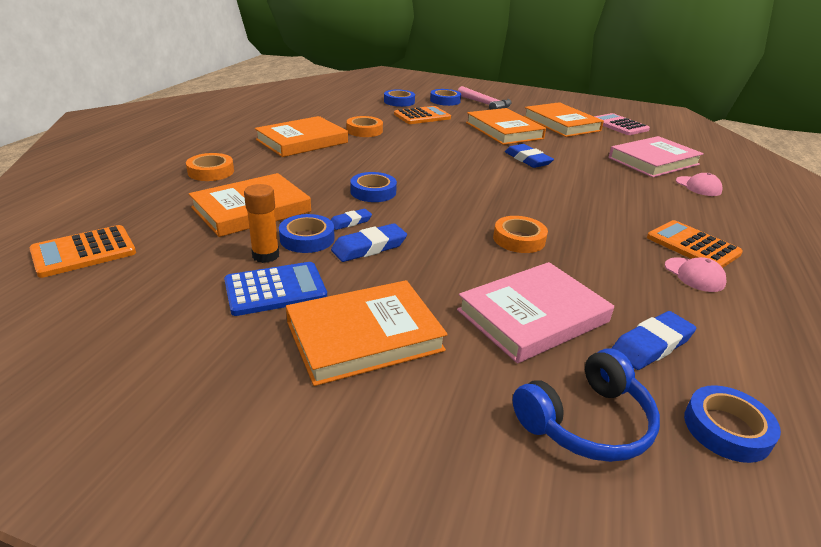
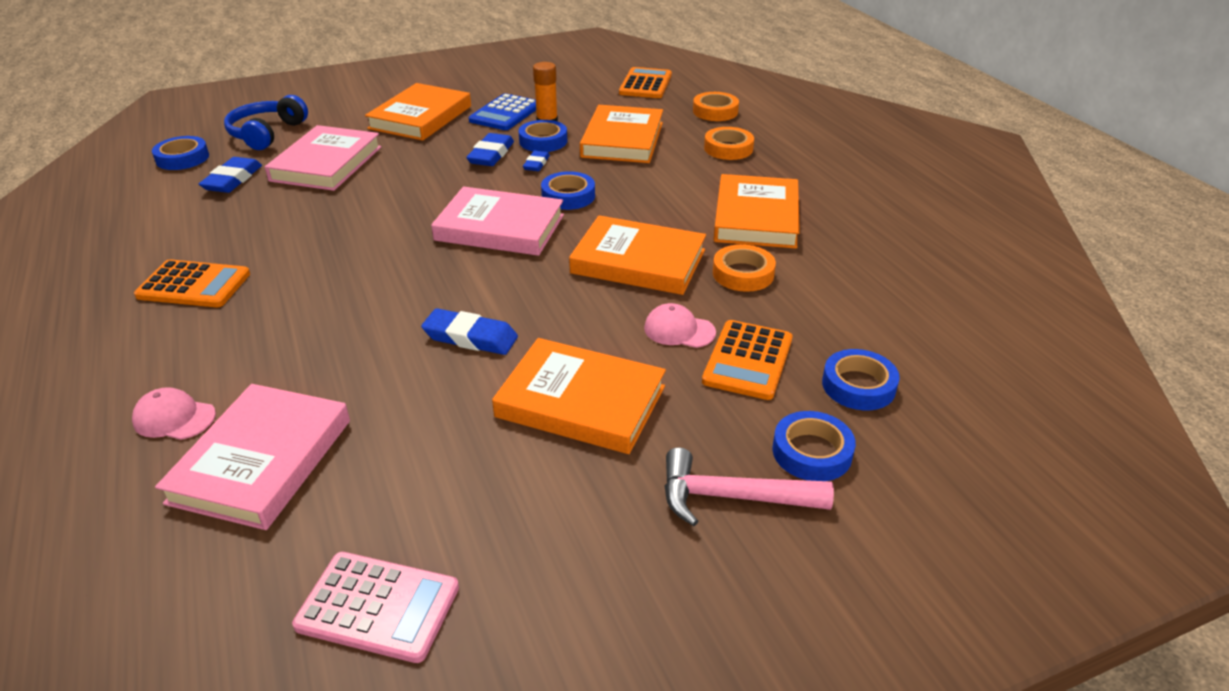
camera: 140 degrees right, 5 degrees up
orange tape [493,216,548,253] -> orange tape moved to [693,92,739,121]
orange book [523,102,604,137] -> orange book moved to [569,215,706,295]
pink cap [665,257,727,292] -> pink cap moved to [644,303,716,348]
none -> pink book [431,186,564,256]

